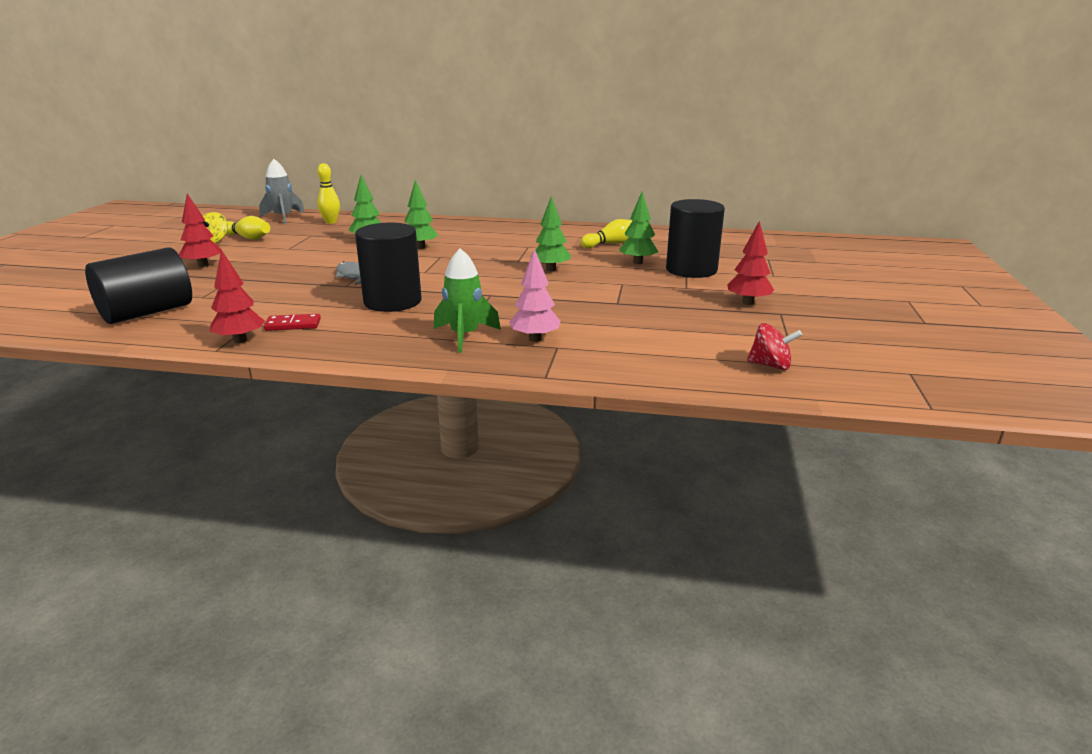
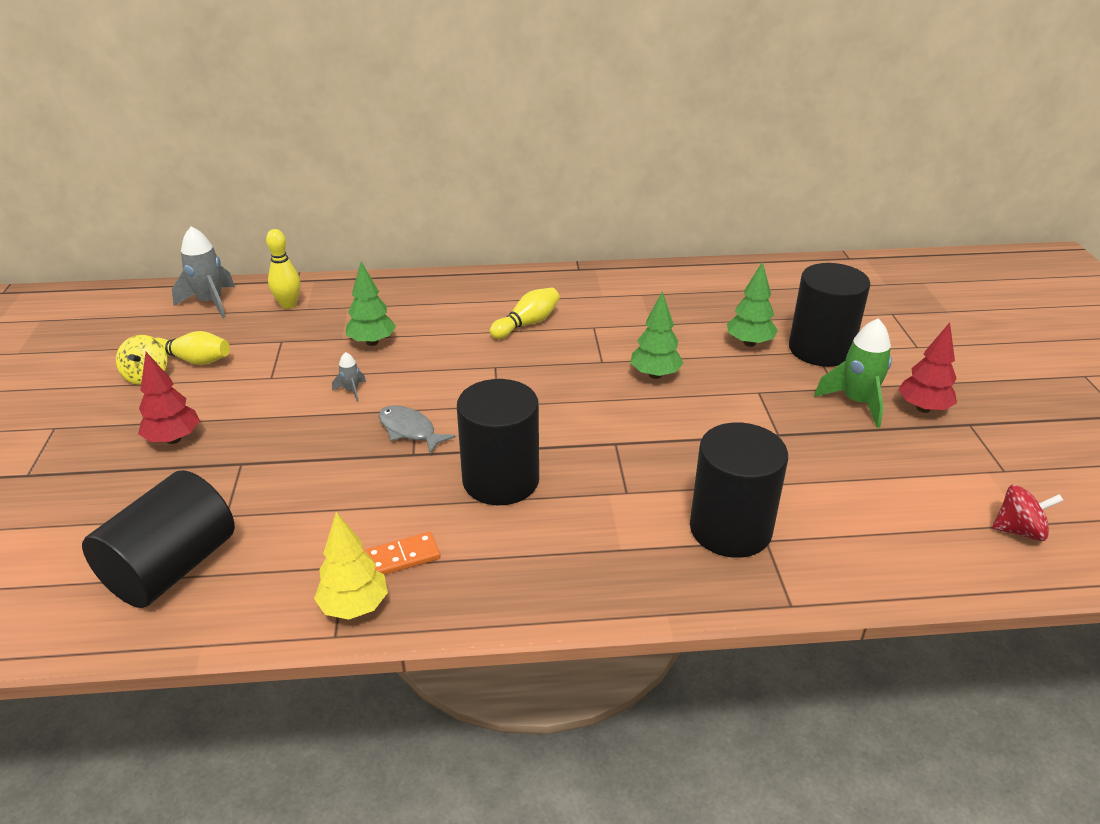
camera: 15 degrees left, 10 degrees up
red tree [210,250,265,343] -> yellow tree [314,512,388,620]
red domino [264,314,321,331] -> orange domino [365,532,441,575]
green tree [404,180,439,249] -> none
green rocket [434,248,501,353] -> green rocket moved to [814,318,892,428]
pink tree [509,248,561,342] -> black cylinder [690,423,788,558]
yellow bowling pin [580,219,633,248] -> yellow bowling pin moved to [490,288,560,339]
none -> grey rocket [332,352,366,402]

